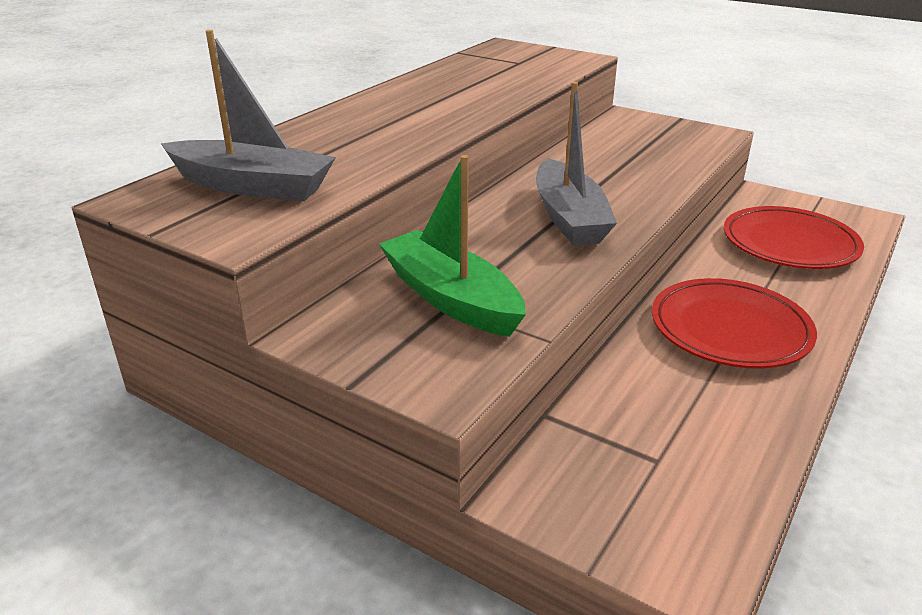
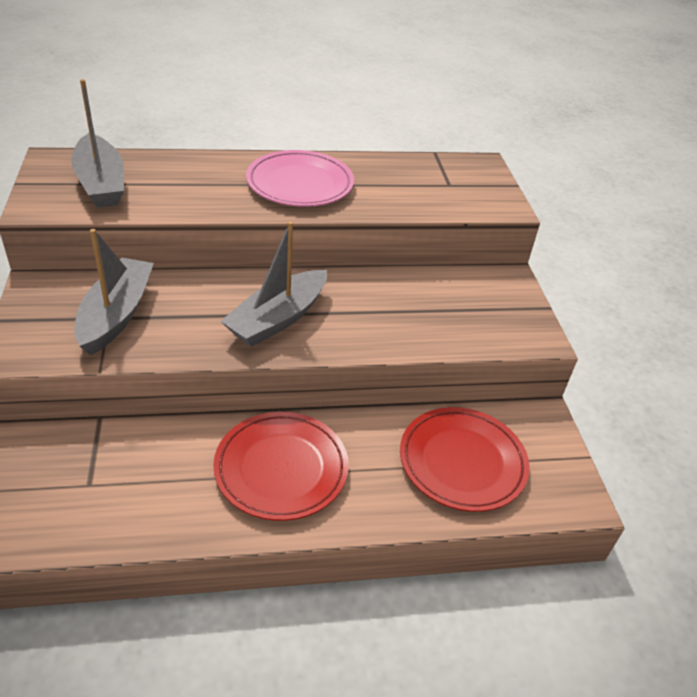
camera: 45 degrees right, 10 degrees up
green boat [379,155,526,337] -> grey boat [74,229,154,355]
none -> pink plate [246,150,354,207]

